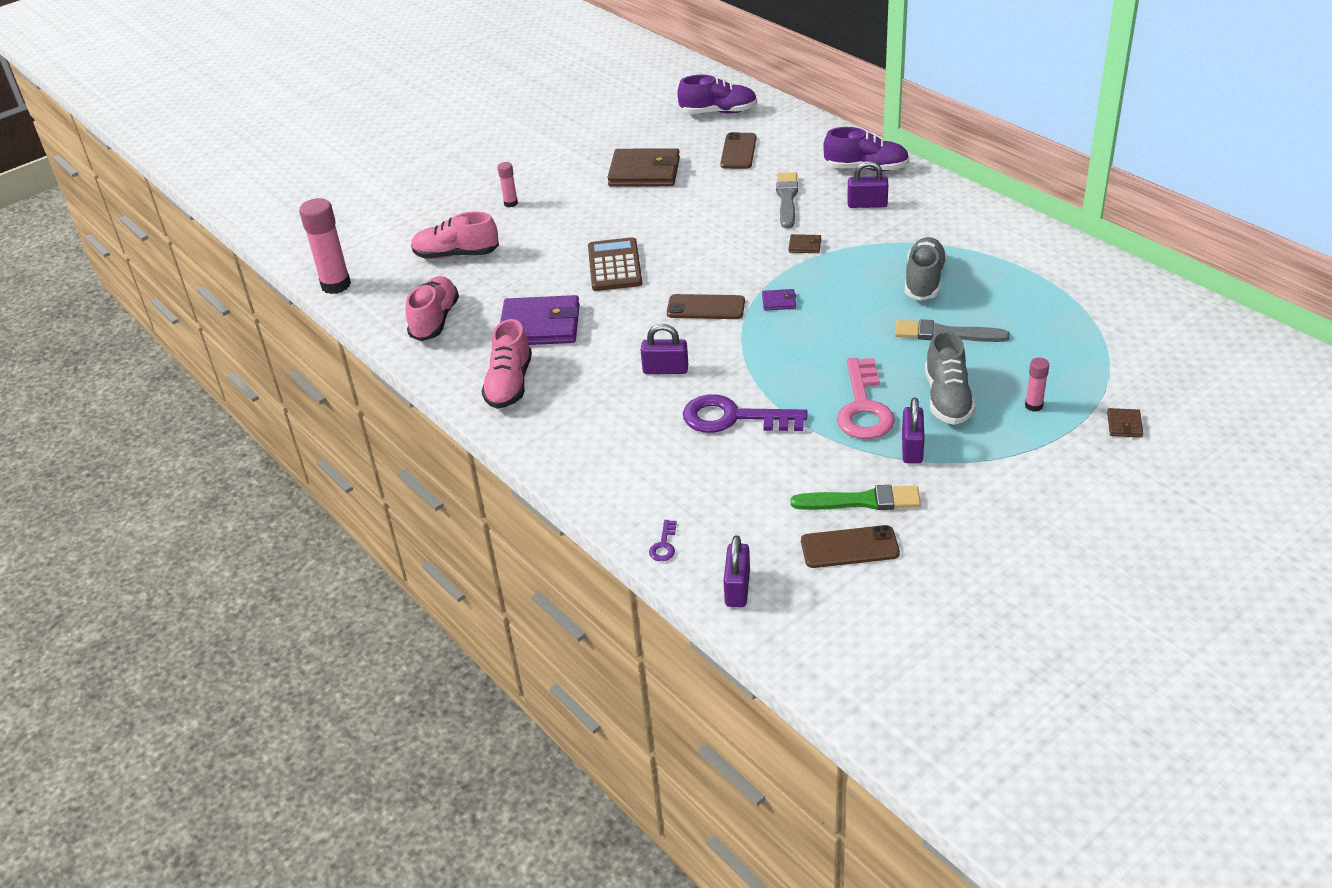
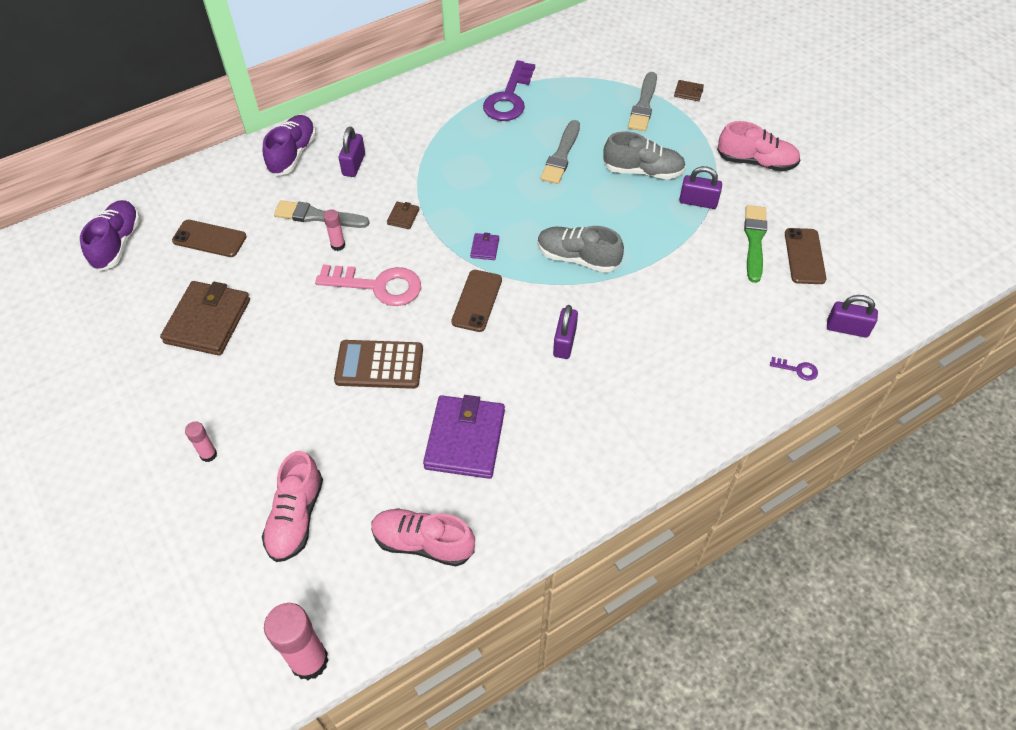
camera: 85 degrees left, 15 degrees up
pink shoe [481,319,532,409] -> pink shoe moved to [717,121,800,171]
purple key [683,394,808,433] -> purple key moved to [483,60,535,121]
pink key [837,358,895,439] -> pink key moved to [315,264,421,306]
grey shoe [905,237,947,301] -> grey shoe moved to [538,226,624,273]
pink glue stick [1025,358,1049,412] -> pink glue stick moved to [323,209,345,251]
none -> grey brush [628,72,657,131]

